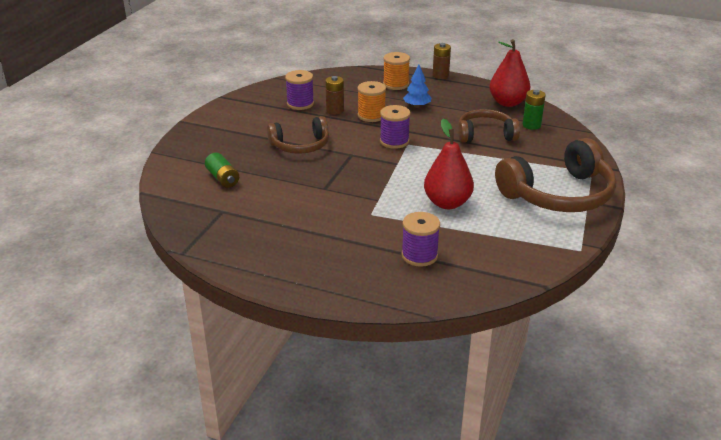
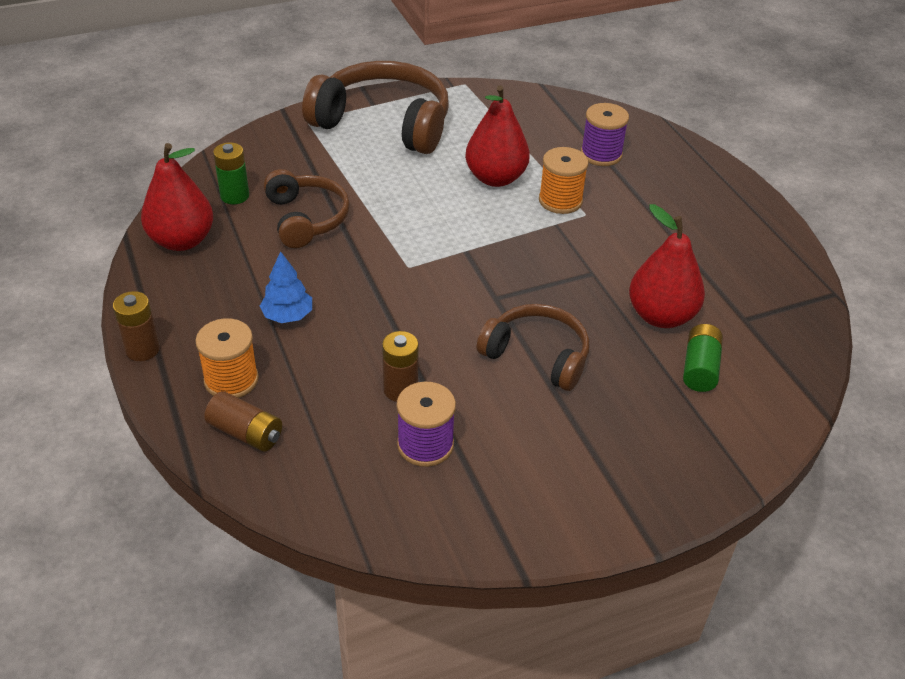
camera: 135 degrees left, 10 degrees up
orange spool [357,81,386,122] -> orange spool moved to [539,147,588,214]
purple spool [380,105,411,149] -> none
brown headphones [458,109,520,143] -> brown headphones turned 150 degrees counterclockwise [264,169,350,248]
none -> brown battery [204,391,282,452]
none -> red pear [629,204,705,328]

